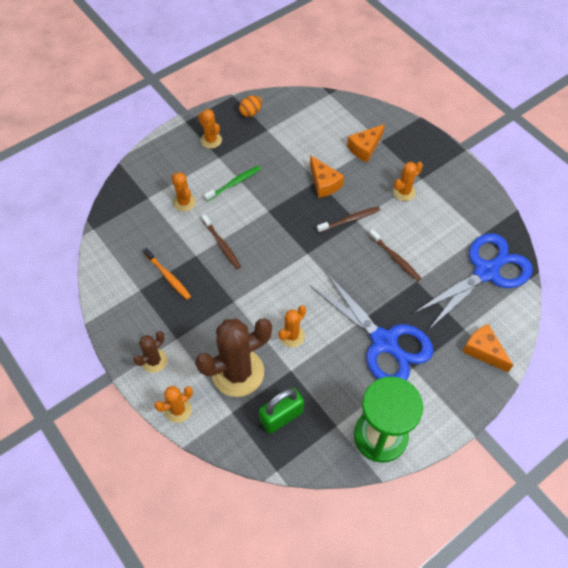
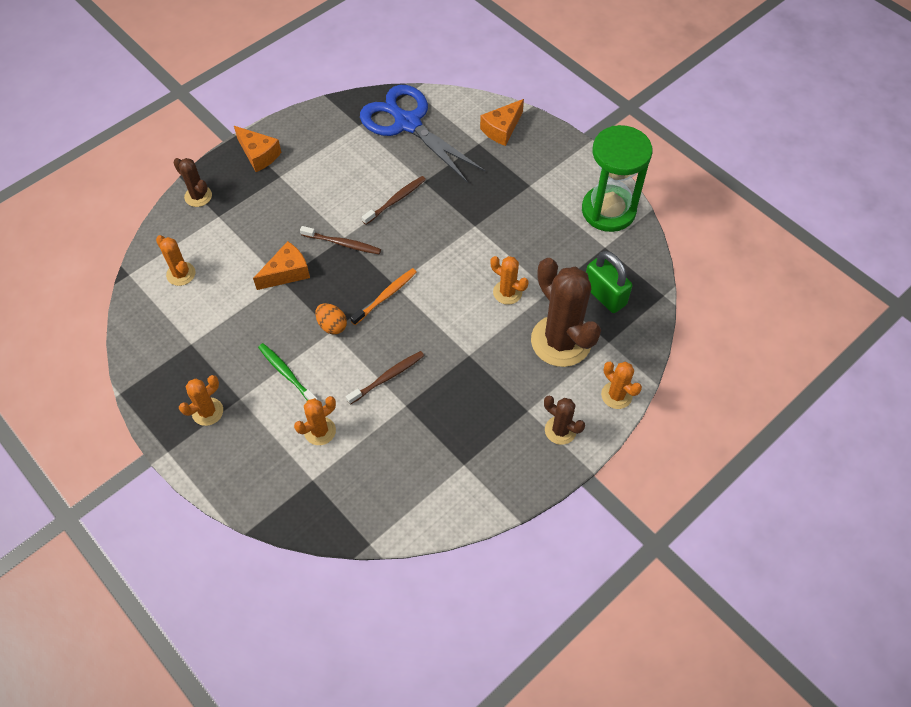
camera: 95 degrees left, 0 degrees up
orange toothbrush [143,248,191,300] -> orange toothbrush moved to [350,268,417,325]
orange egg [239,96,262,117] -> orange egg moved to [315,303,347,334]
blue scissors [310,272,433,381] -> none
brown toothbrush [317,206,380,233] -> brown toothbrush turned 135 degrees clockwise [300,226,381,254]
orange cheese [347,124,385,163] -> orange cheese moved to [234,126,281,172]
orange cactus [393,162,423,201] -> orange cactus moved to [156,235,195,286]
none -> brown cactus [173,158,212,207]

